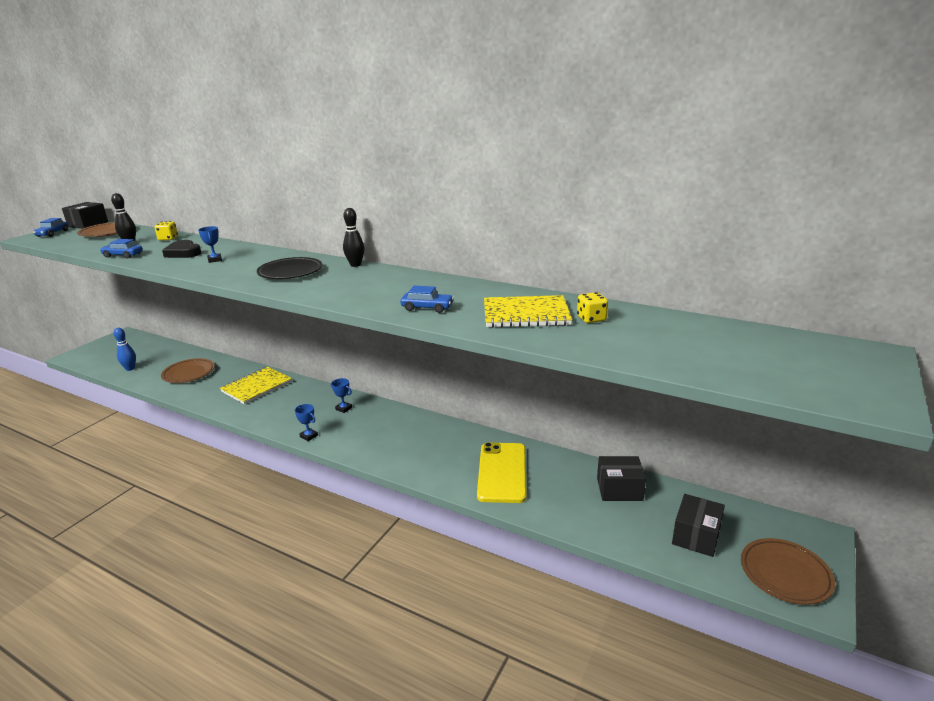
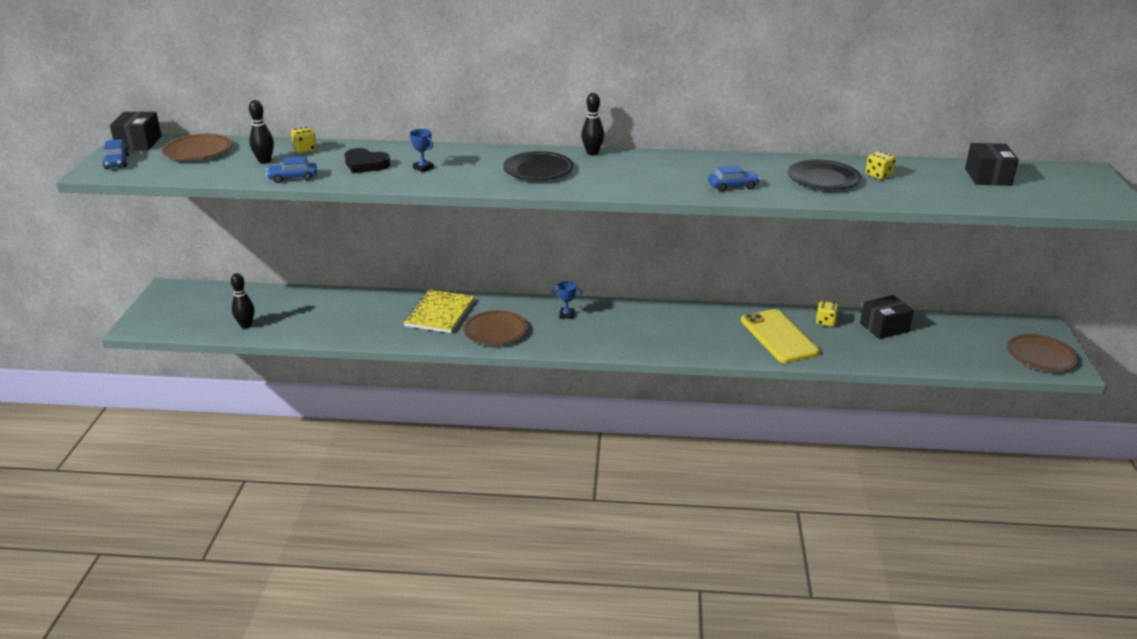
camera: 25 degrees left, 5 degrees up
blue bowling pin [114,328,136,371] -> black bowling pin [231,273,254,328]
brown plate [161,358,215,383] -> brown plate moved to [463,310,528,345]
blue trophy [295,404,318,441] -> none
yellow notebook [484,295,572,328] -> black plate [788,160,861,190]
black box [672,494,725,557] -> black box moved to [965,143,1019,186]
none -> yellow dice [816,301,839,327]

